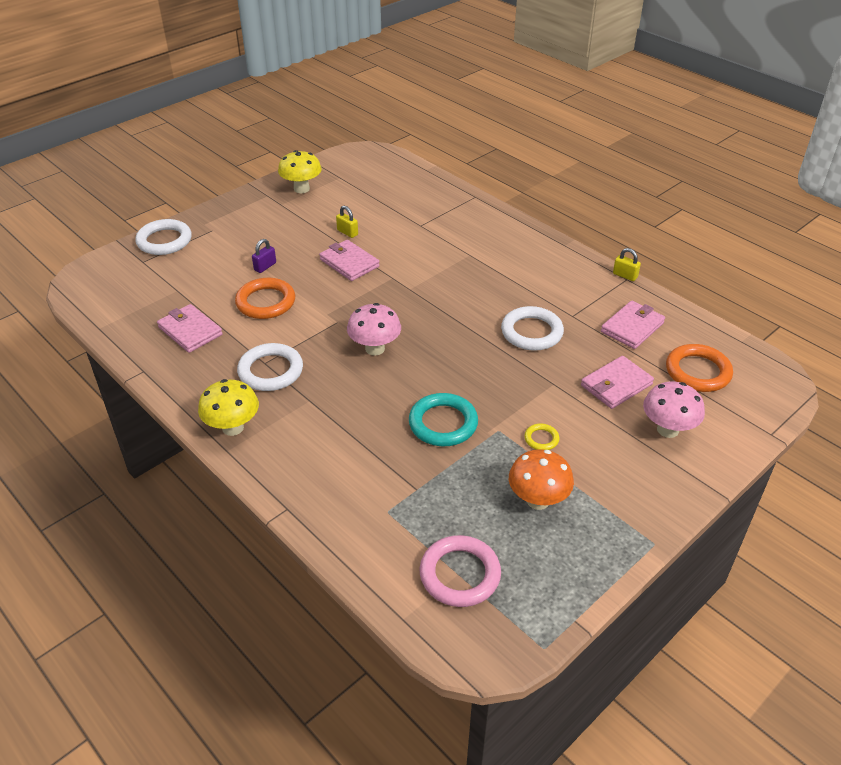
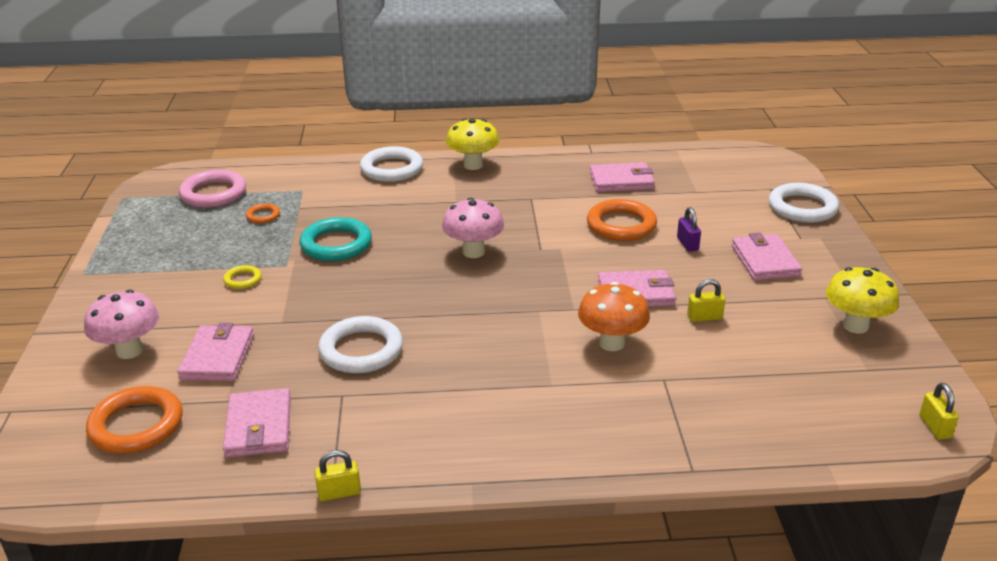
camera: 130 degrees right, 10 degrees down
white ring [237,343,303,391] -> white ring moved to [360,146,423,182]
orange mushroom [509,449,574,510] -> orange mushroom moved to [578,282,650,351]
none -> orange ring [246,203,280,223]
none -> pink wallet [732,232,802,281]
none -> yellow padlock [919,383,959,440]

